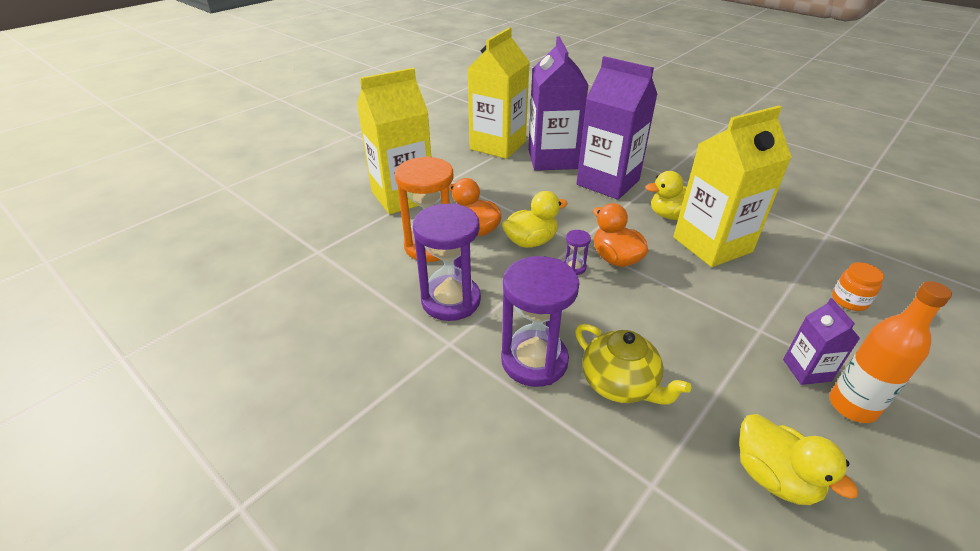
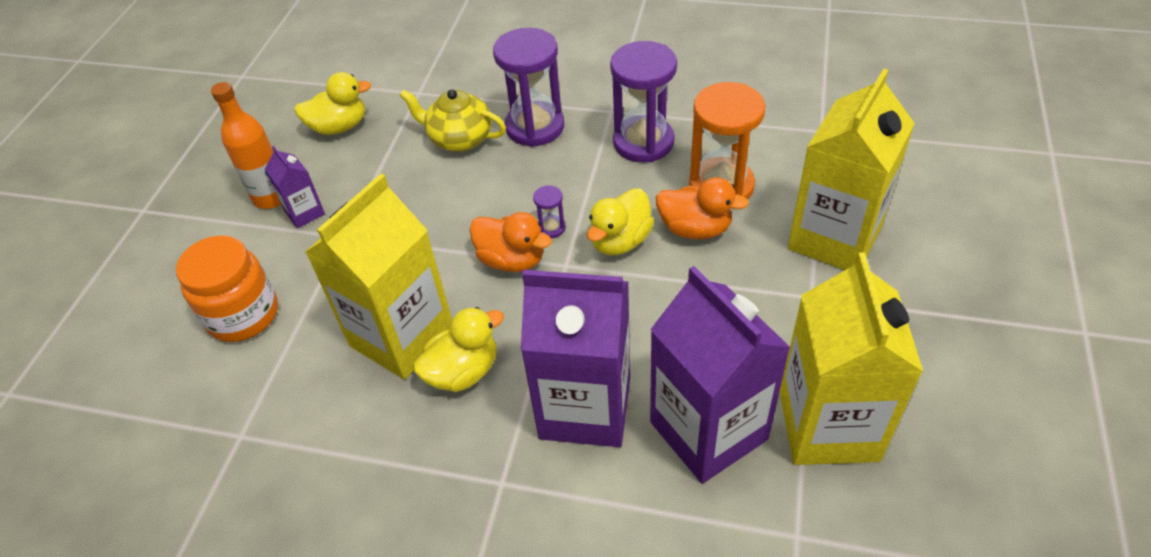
camera: 155 degrees right, 10 degrees up
yellow duck [739,414,859,505] -> yellow duck turned 135 degrees clockwise [294,72,371,135]
orange jar [832,262,884,311] -> orange jar [176,235,278,342], size x1.86

